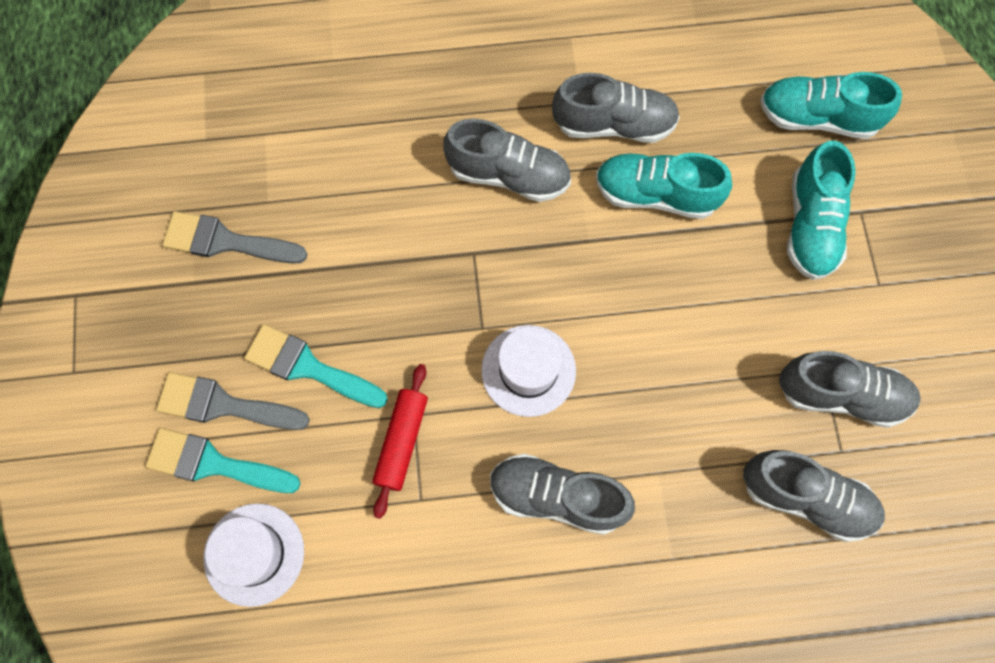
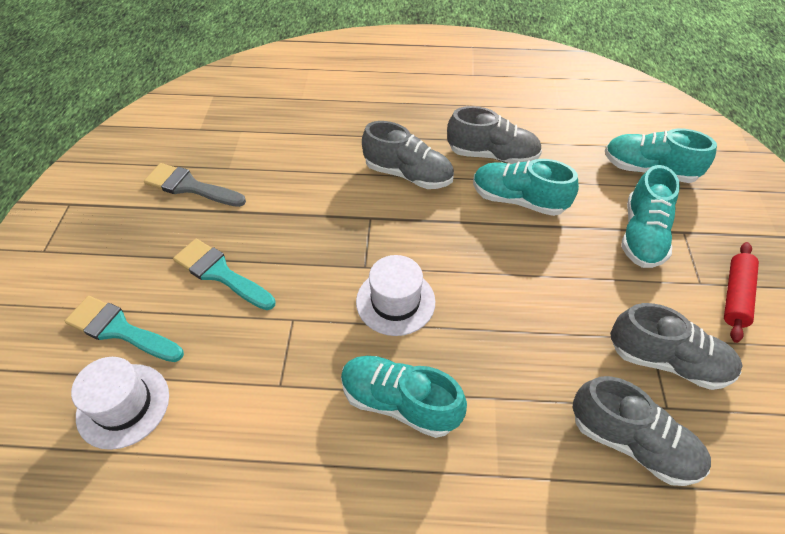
camera: 10 degrees right, 20 degrees down
grey brush [156,372,310,430] -> none
red rolling pin [372,364,428,519] -> red rolling pin moved to [724,242,759,343]
grey shoe [490,454,635,535] -> turquoise shoe [341,356,467,438]

